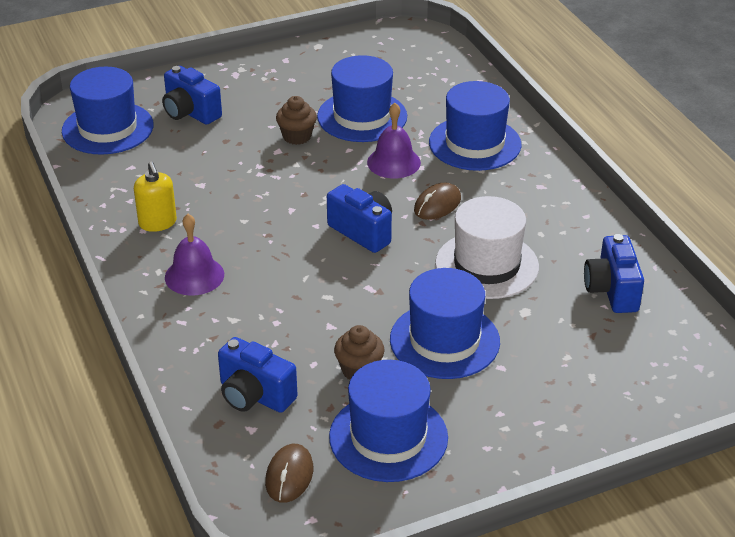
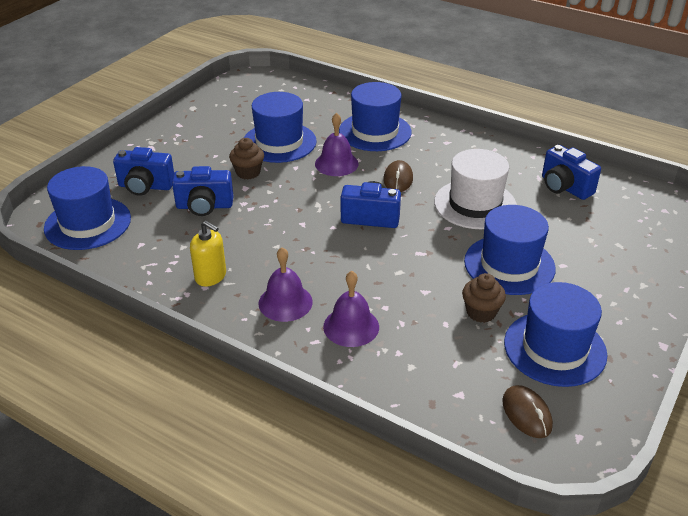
camera: 35 degrees left, 0 degrees up
blue camera [218,337,297,413] -> blue camera moved to [172,166,233,216]
none -> purple bell [323,271,379,347]

